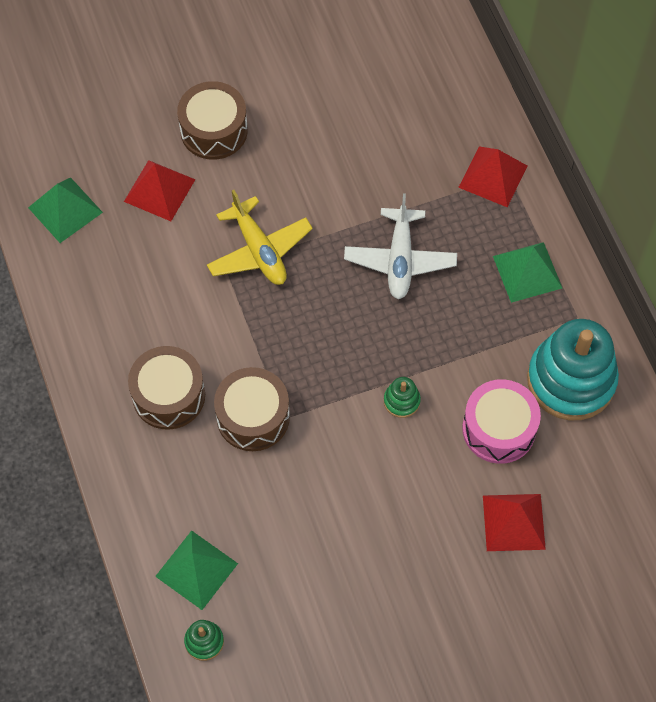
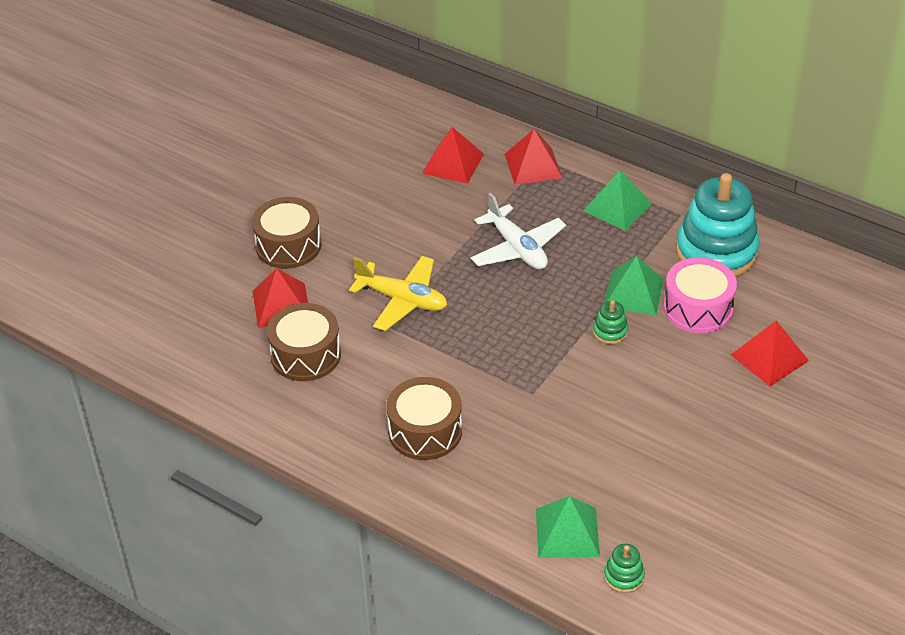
camera: 35 degrees left, 20 degrees down
green pyramid [28,178,103,243] -> green pyramid moved to [604,256,663,315]
brown drum [214,367,290,451] -> brown drum moved to [267,303,341,381]
none -> red pyramid [422,127,484,184]

